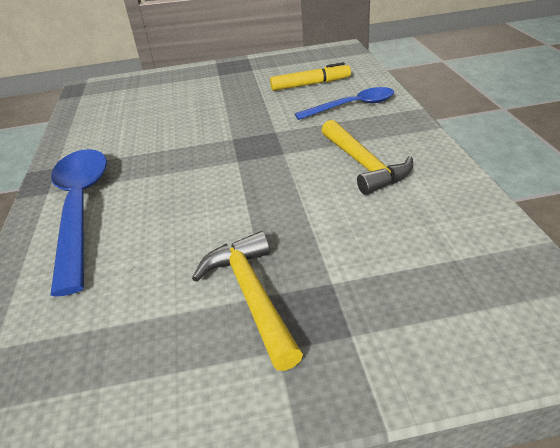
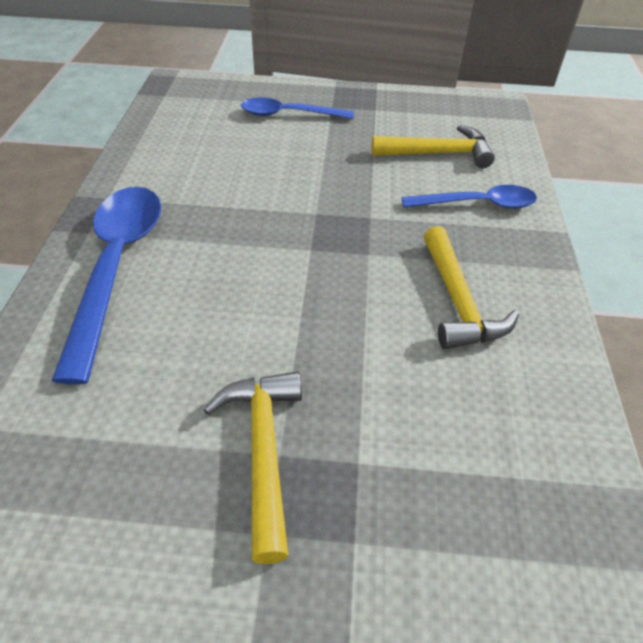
camera: 10 degrees right, 10 degrees up
yellow marker [270,62,351,91] -> yellow hammer [371,125,495,168]
none -> blue spoon [241,97,354,119]

